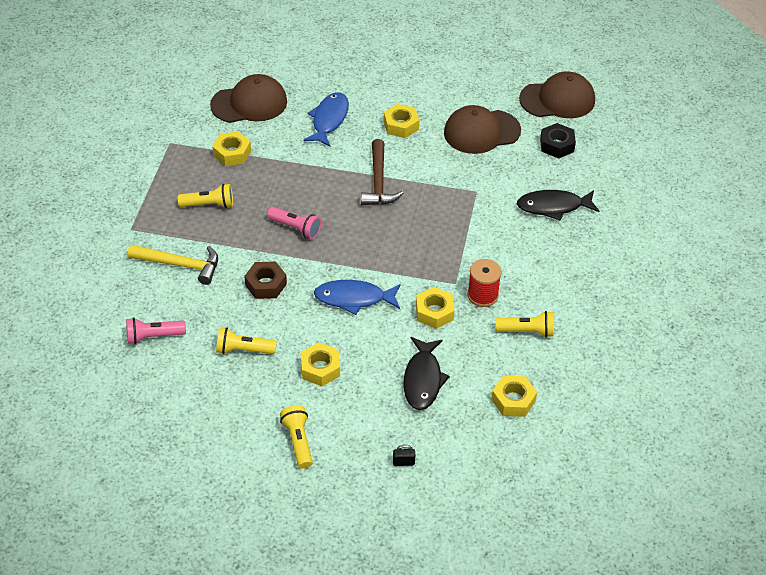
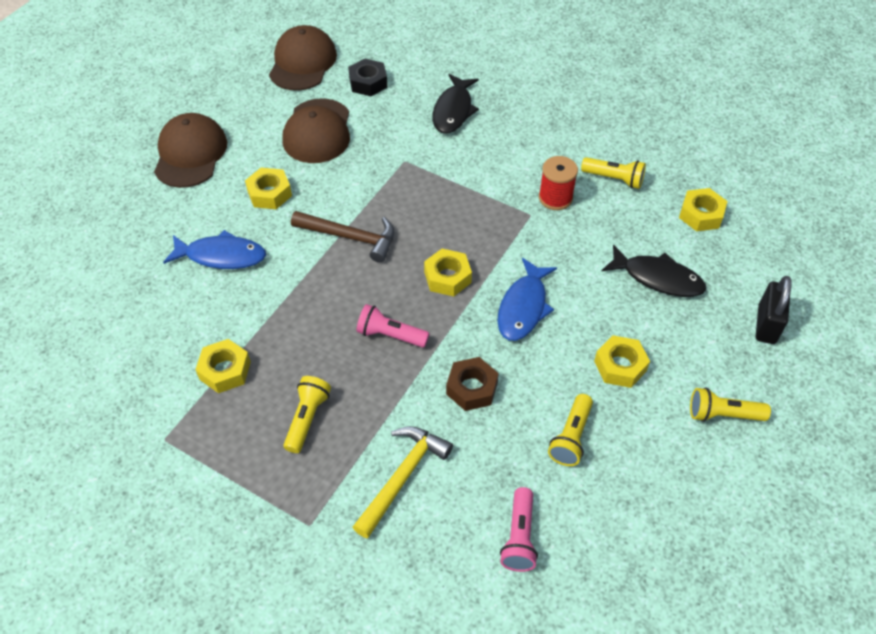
camera: 70 degrees left, 5 degrees up
brown cap [210,74,287,123] -> brown cap moved to [154,113,227,188]
pink flashlight [267,207,321,239] -> pink flashlight turned 120 degrees counterclockwise [356,304,430,347]
blue fish [304,92,349,147] -> blue fish turned 150 degrees clockwise [163,230,266,269]
black padlock [393,445,415,466] -> black padlock [756,276,792,344], size x2.04
yellow nut [416,287,455,329] -> yellow nut moved to [424,248,472,297]
yellow flashlight [495,311,553,338] -> yellow flashlight turned 90 degrees clockwise [581,157,646,189]

